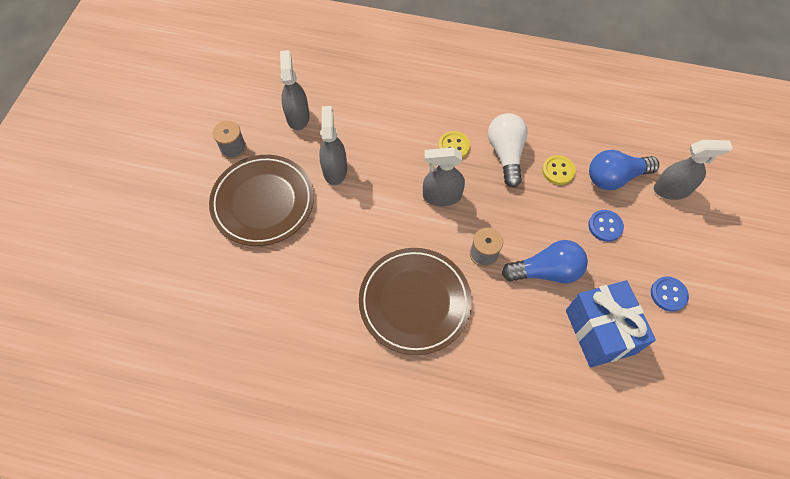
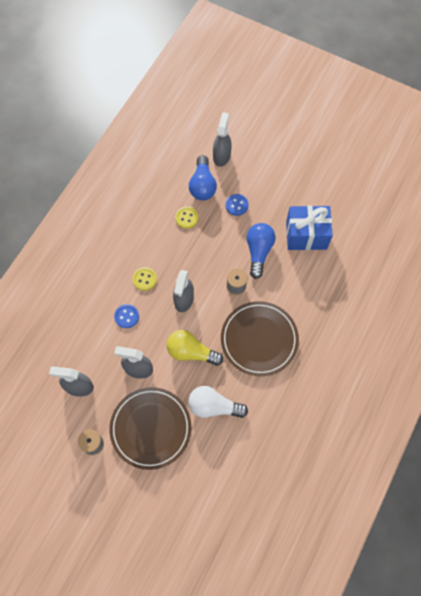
camera: 75 degrees left, 5 degrees up
white light bulb [488,113,528,187] -> white light bulb moved to [188,386,248,418]
blue button [651,276,689,312] -> blue button moved to [114,304,139,328]
none -> yellow light bulb [167,330,223,366]

